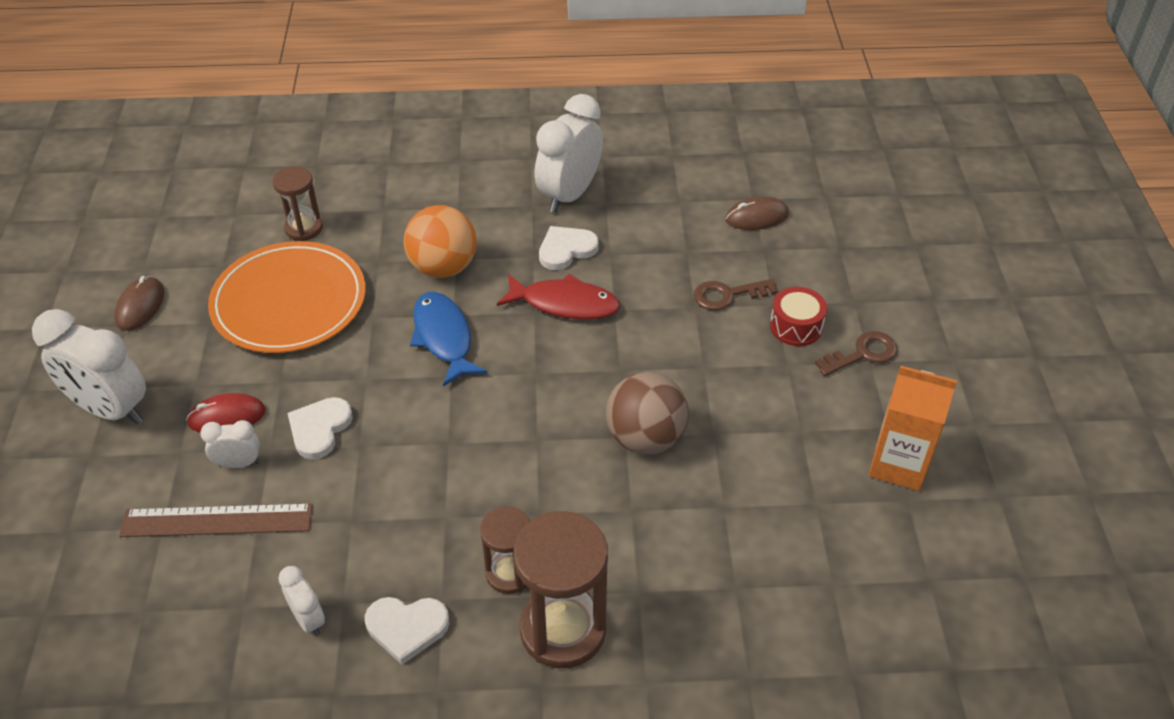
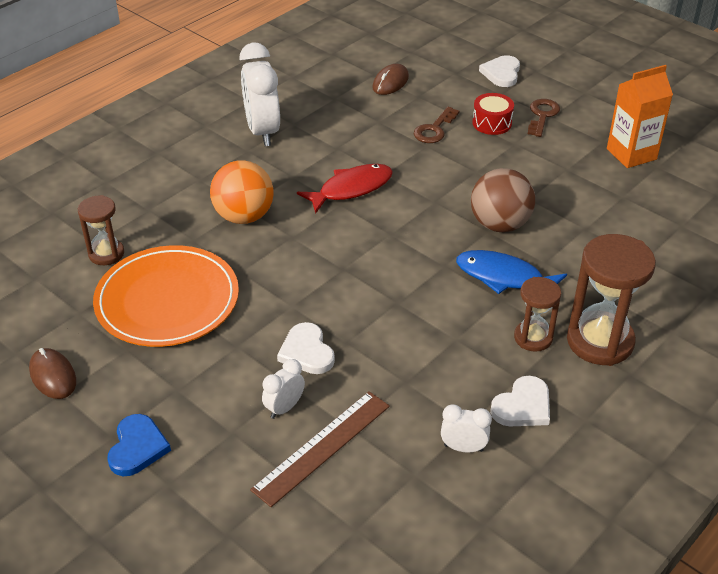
camera: 45 degrees left, 5 degrees down
white clock [32,309,146,425] -> blue heart [107,414,171,476]
red mouse [186,393,266,433] -> none
blue fish [410,292,487,387] -> blue fish moved to [456,250,567,294]
white heart [539,226,599,270] -> white heart moved to [479,55,520,87]

